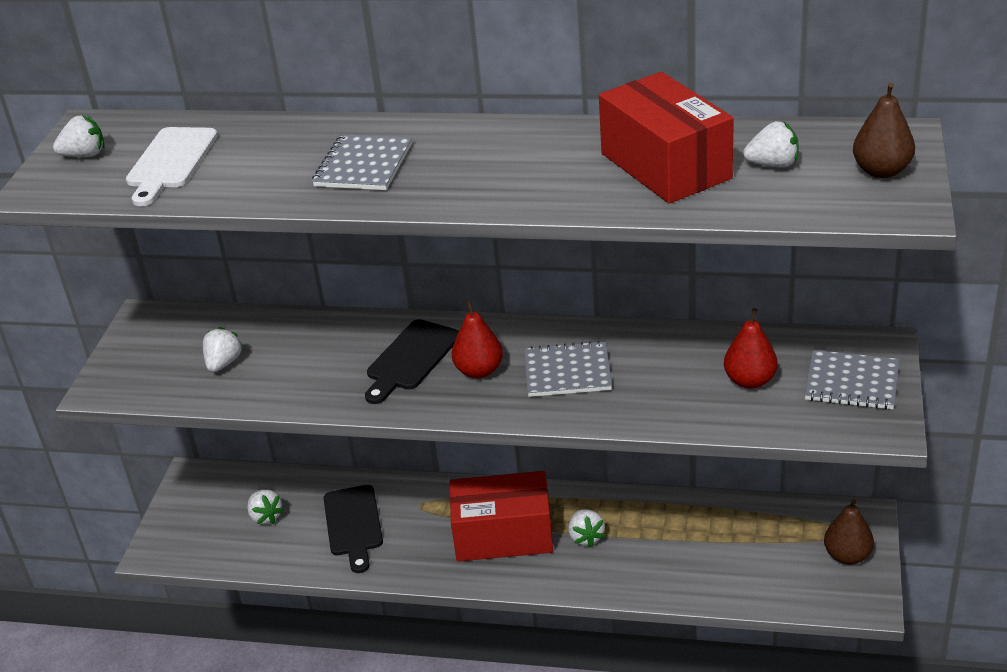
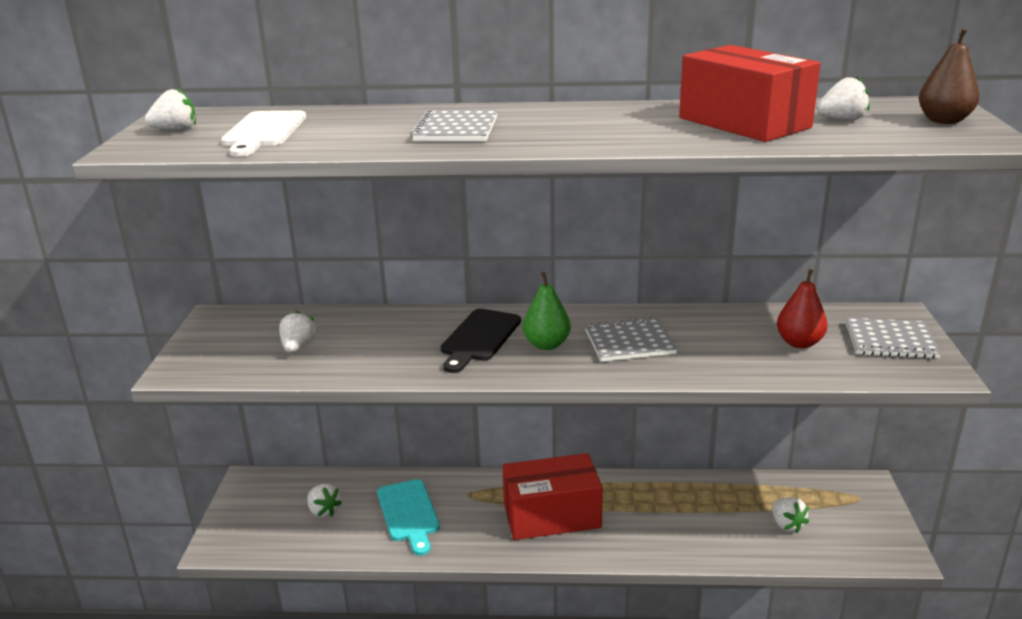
camera: 10 degrees left, 10 degrees down
black cutting board [324,485,383,573] -> turquoise cutting board [377,479,440,556]
red pear [452,301,503,379] -> green pear [523,272,571,350]
white strawberry [568,509,605,547] -> white strawberry moved to [772,497,809,533]
brown pear [824,499,874,565] -> none

